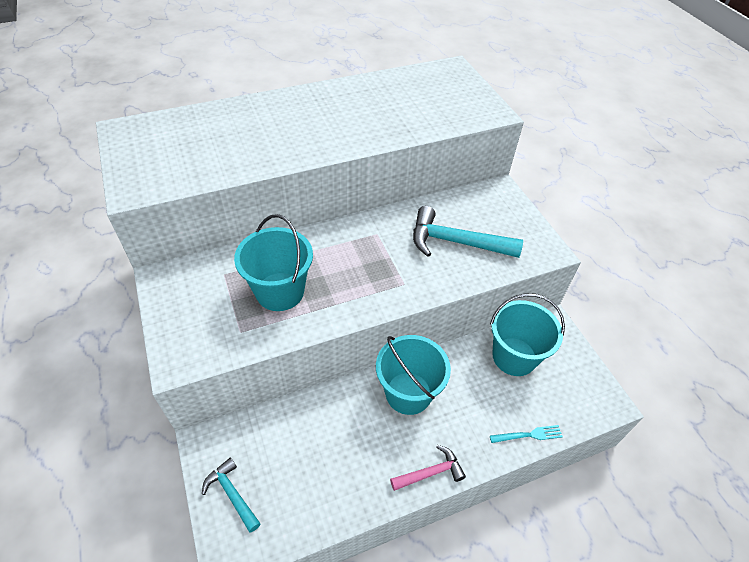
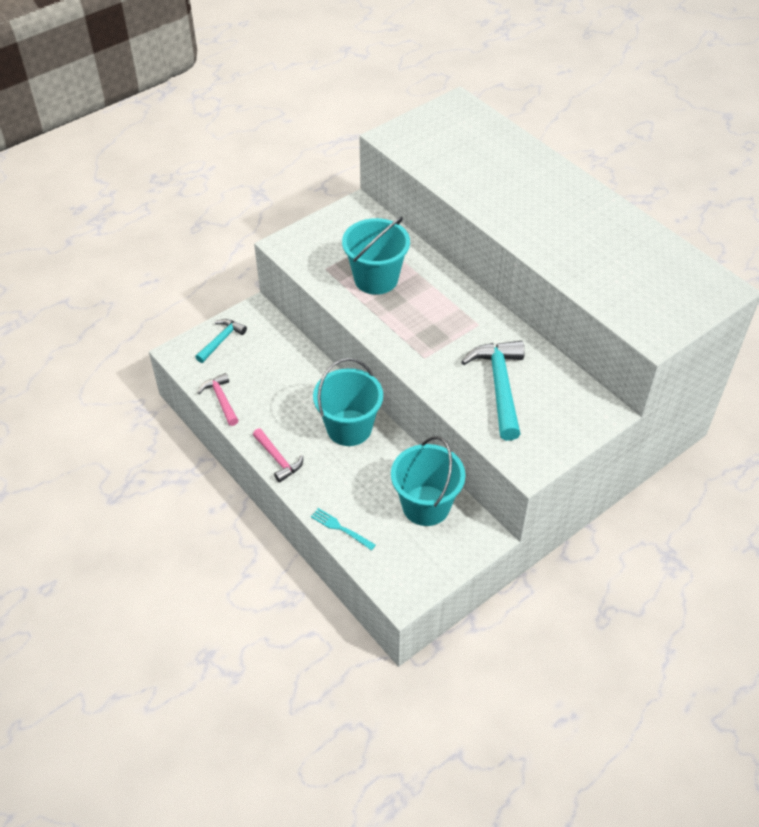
camera: 75 degrees right, 0 degrees up
turquoise fork [490,425,563,443] -> turquoise fork turned 150 degrees clockwise [311,508,376,550]
none -> pink hammer [198,373,239,426]

